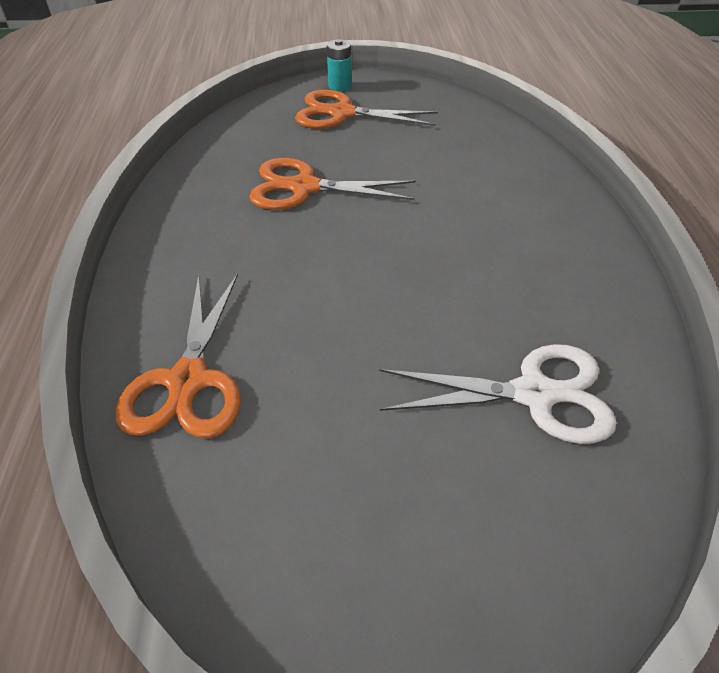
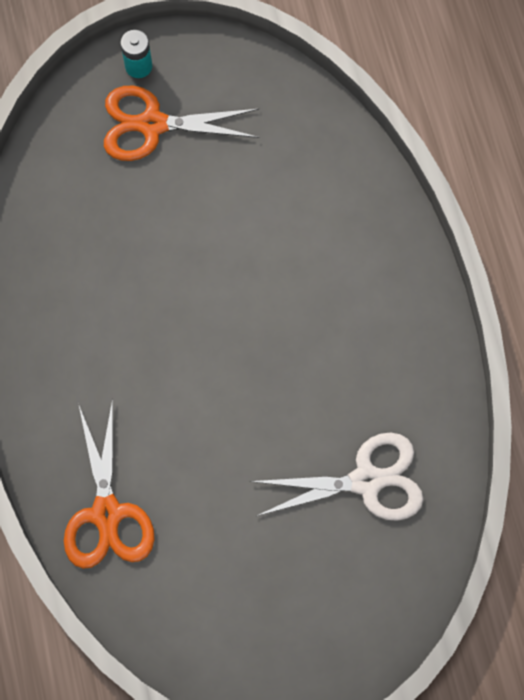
camera: 10 degrees left, 25 degrees up
orange scissors [249,158,416,210] -> none

